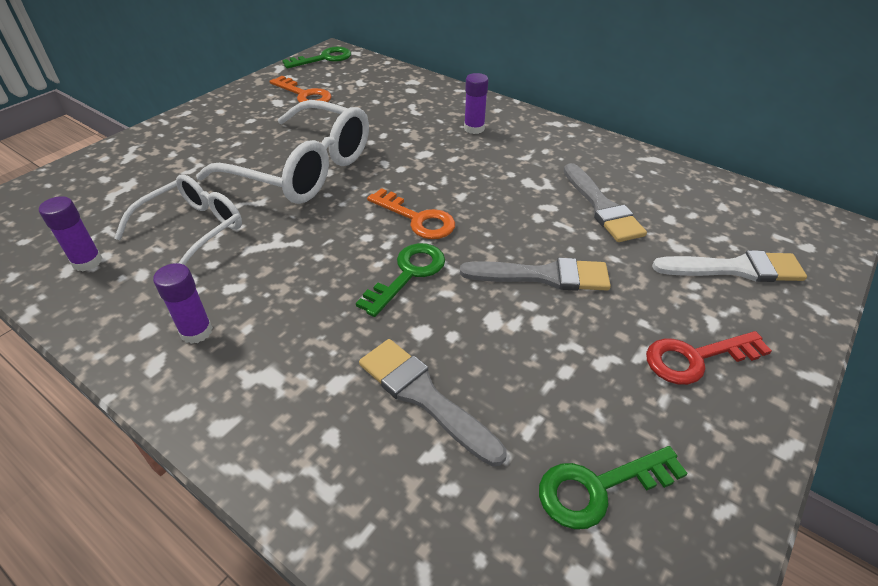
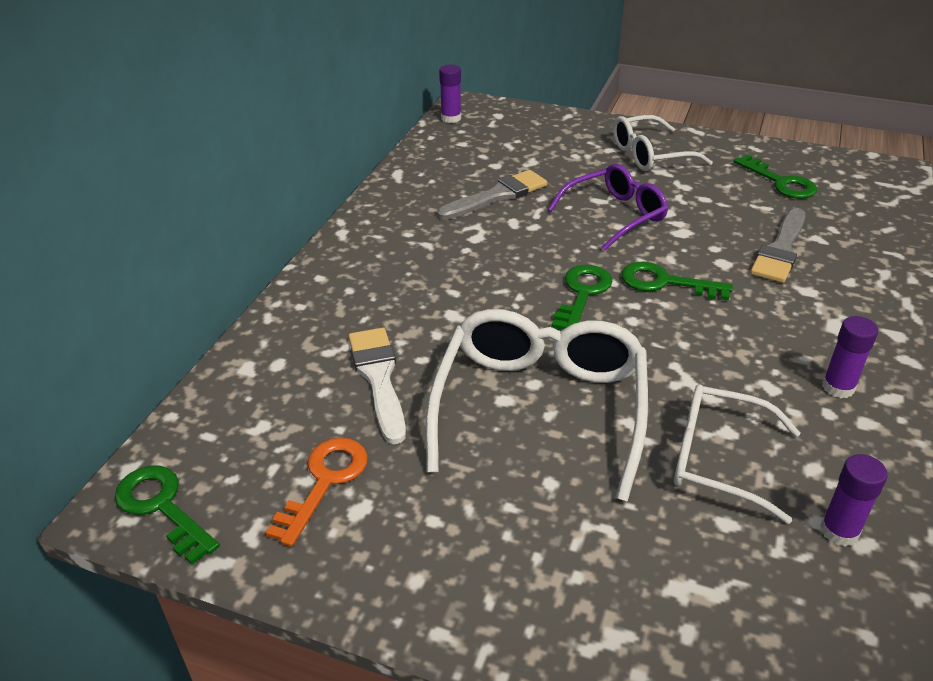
camera: 105 degrees left, 5 degrees down
orange key [367,188,455,239] -> green key [552,265,612,330]
grey brush [460,258,611,291] -> purple glasses [548,164,668,251]
purple glue stick [464,73,488,134] -> purple glue stick moved to [439,64,461,123]
red key [646,331,772,385] -> white glasses [613,115,713,171]
white brush [652,250,807,282] -> white brush moved to [348,328,406,444]

